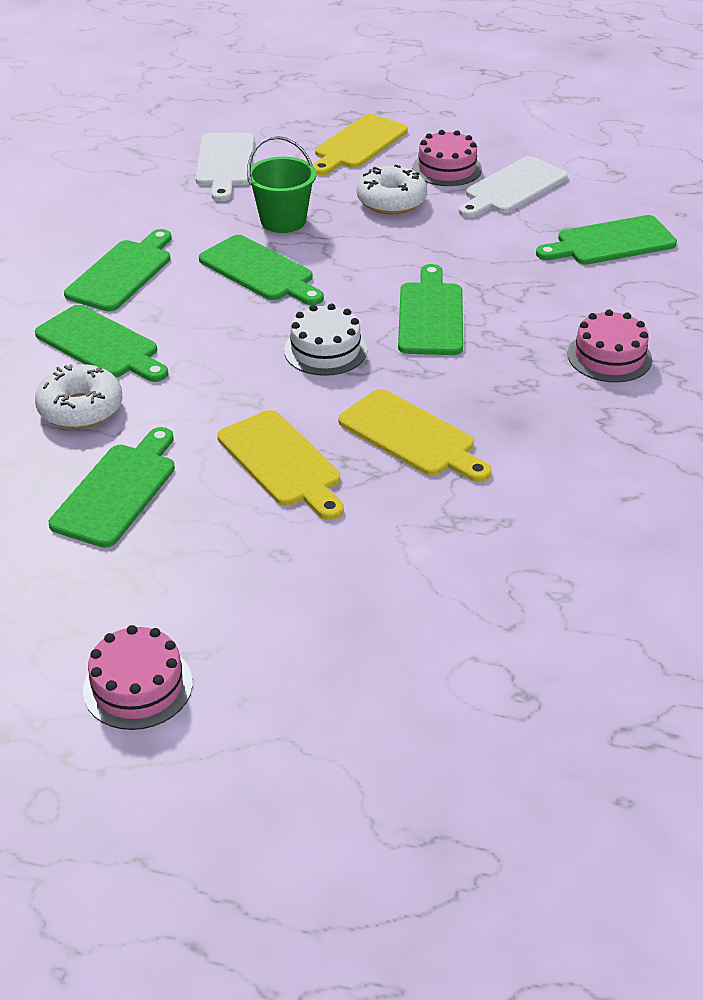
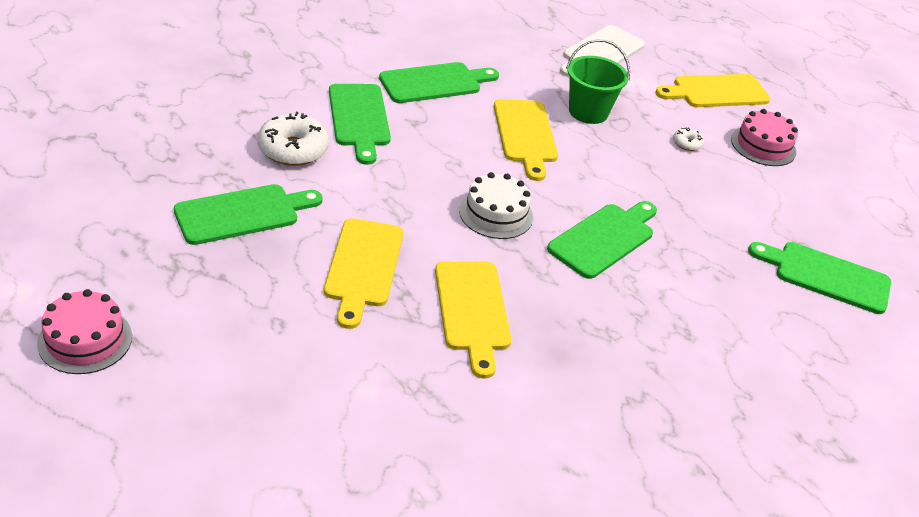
camera: 35 degrees right, 0 degrees up
green cutting board [199,235,324,305] -> yellow cutting board [494,99,558,181]
white donut [357,164,427,214] -> white donut [673,127,704,151], size x0.48
white cutting board [459,156,568,218] -> none
pink cake [567,309,652,383] -> none

